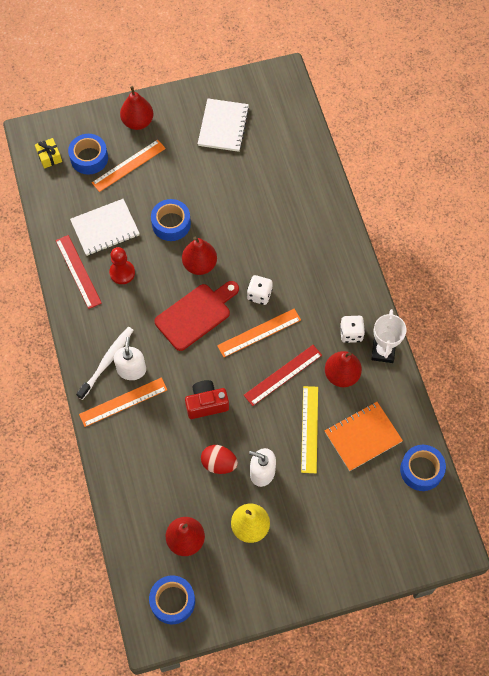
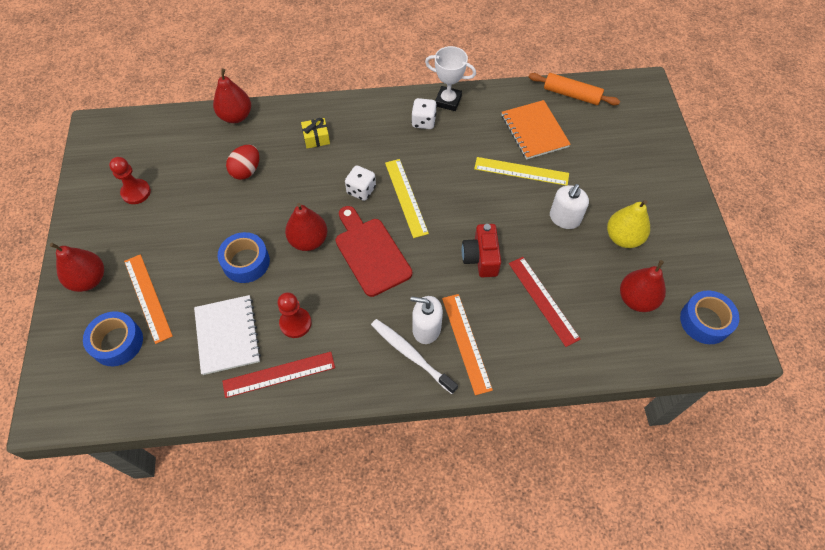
camera: 80 degrees left, 5 degrees down
yellow gift [35,138,62,169] -> yellow gift moved to [301,118,330,148]
white notebook [198,99,249,152] -> red pawn [109,157,151,204]
red egg [201,445,238,474] -> red egg moved to [226,145,259,180]
orange ruler [217,309,301,357] -> yellow ruler [385,159,429,238]
red ruler [244,345,322,406] -> red ruler moved to [509,257,581,347]
red pear [325,351,362,387] -> red pear moved to [213,68,251,123]
blue tape [400,445,446,491] -> orange rolling pin [529,73,620,105]

